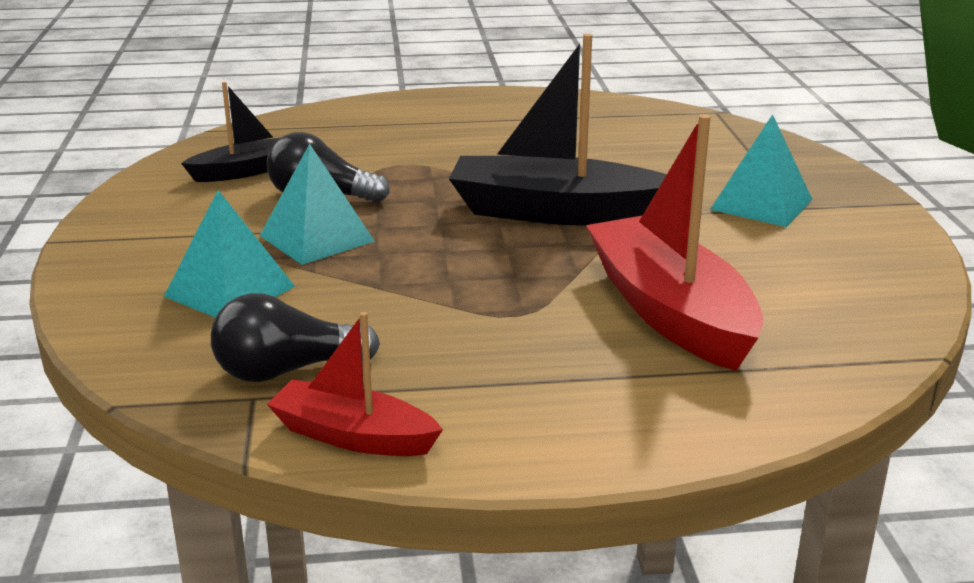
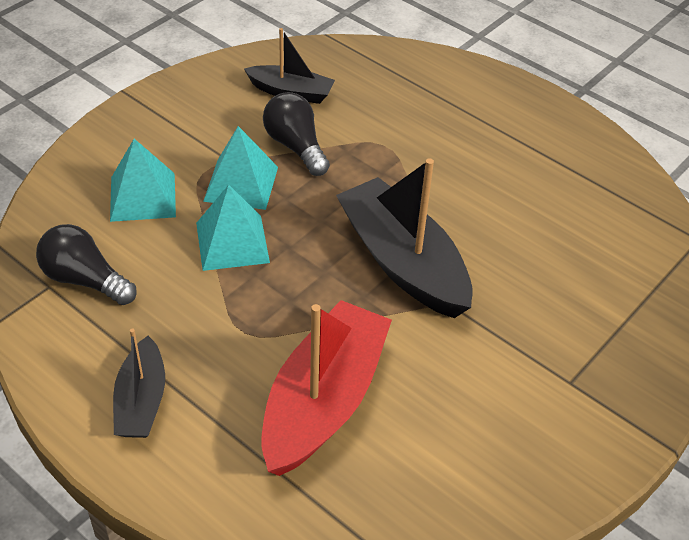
camera: 45 degrees right, 20 degrees up
red boat [267,312,443,456] -> none
turquoise pyramid [710,114,813,227] -> turquoise pyramid moved to [196,185,270,271]
none -> black boat [113,328,165,438]

